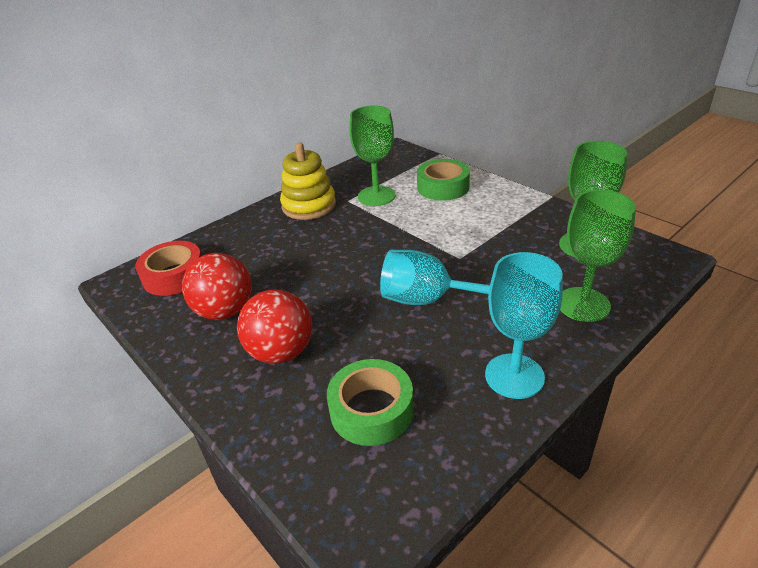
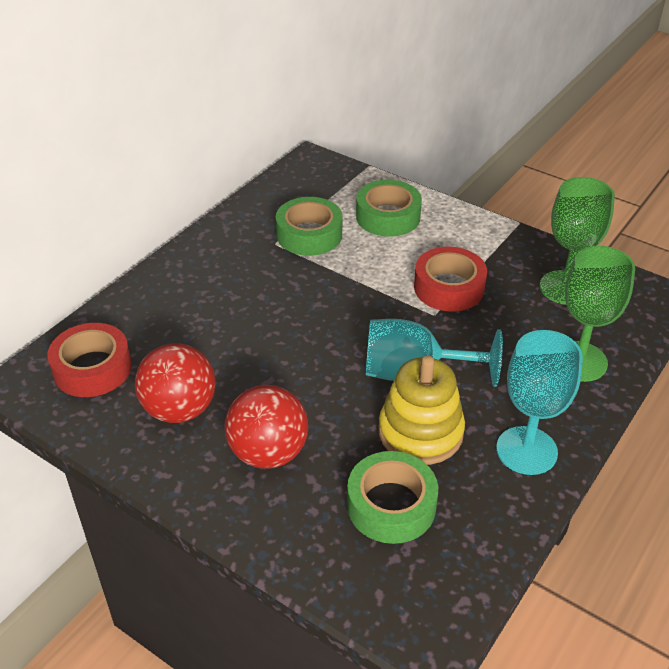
camera: 15 degrees left, 5 degrees up
yellow stacking toy [280,142,336,220] -> yellow stacking toy moved to [379,356,465,465]
green goblet [349,105,395,206] -> green tape [276,197,342,256]
none -> red tape [414,247,487,312]

